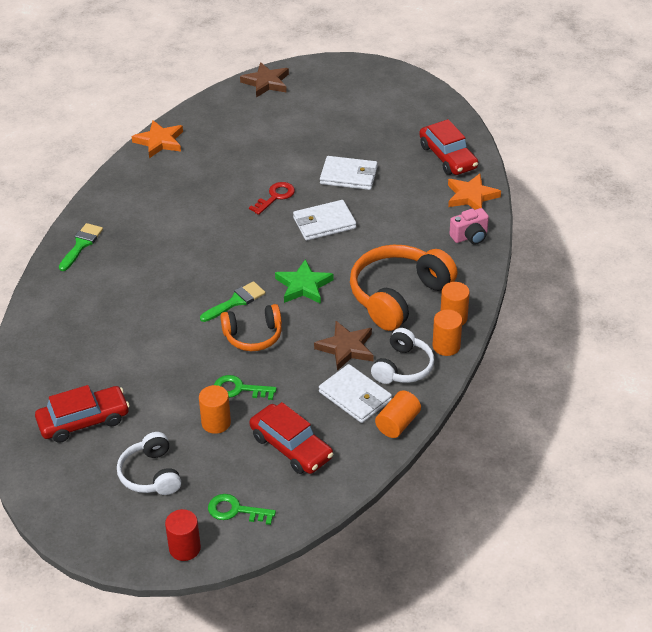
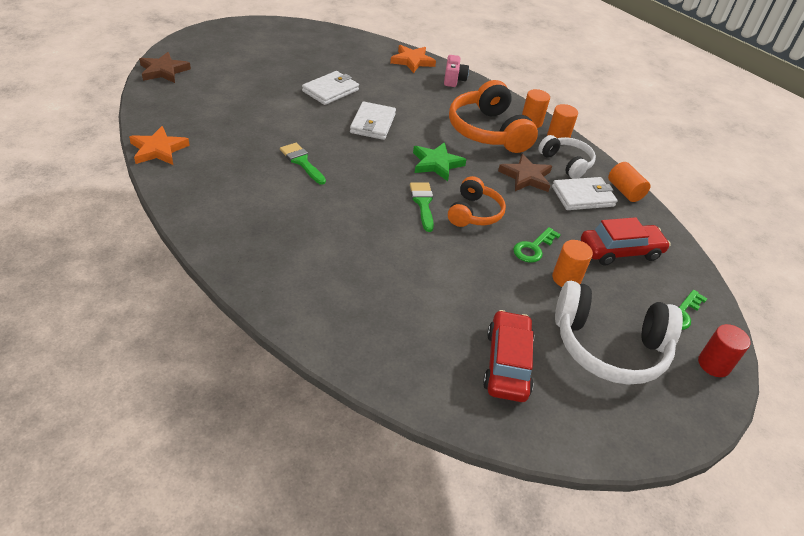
camera: 65 degrees left, 0 degrees up
green brush [59,223,103,271] -> green brush moved to [280,143,326,185]
white headphones [117,432,181,495] -> white headphones [555,281,683,385], size x1.69
red key [249,182,295,215] -> none
red car [419,119,478,175] -> none

